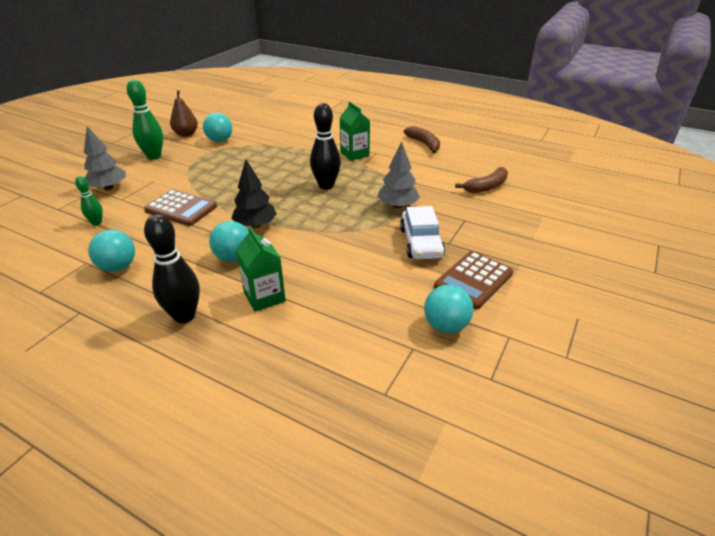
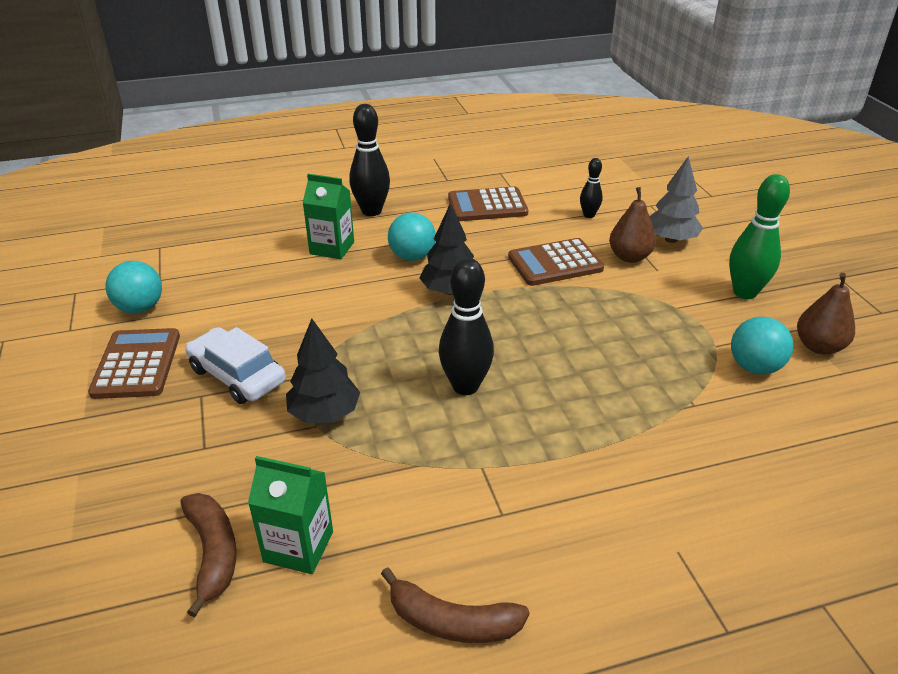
camera: 135 degrees right, 0 degrees up
green bowling pin [75,176,103,225] -> black bowling pin [580,158,603,218]
turquoise ball [88,230,135,272] -> brown calculator [448,187,528,221]
green carton [339,102,370,161] -> green carton moved to [248,456,333,574]
grey tree [377,142,420,208] -> black tree [286,318,360,423]
brown banana [455,167,508,193] -> brown banana turned 150 degrees clockwise [180,493,236,617]
none -> brown pear [609,187,656,263]

